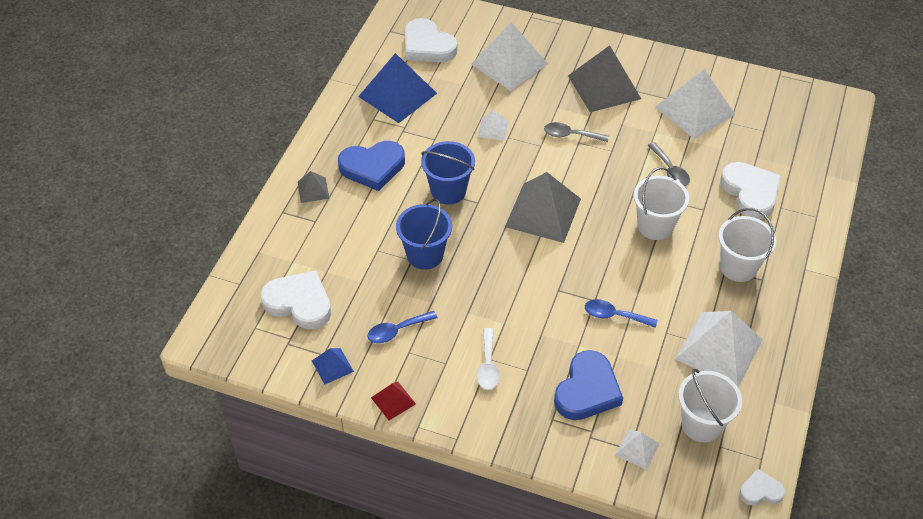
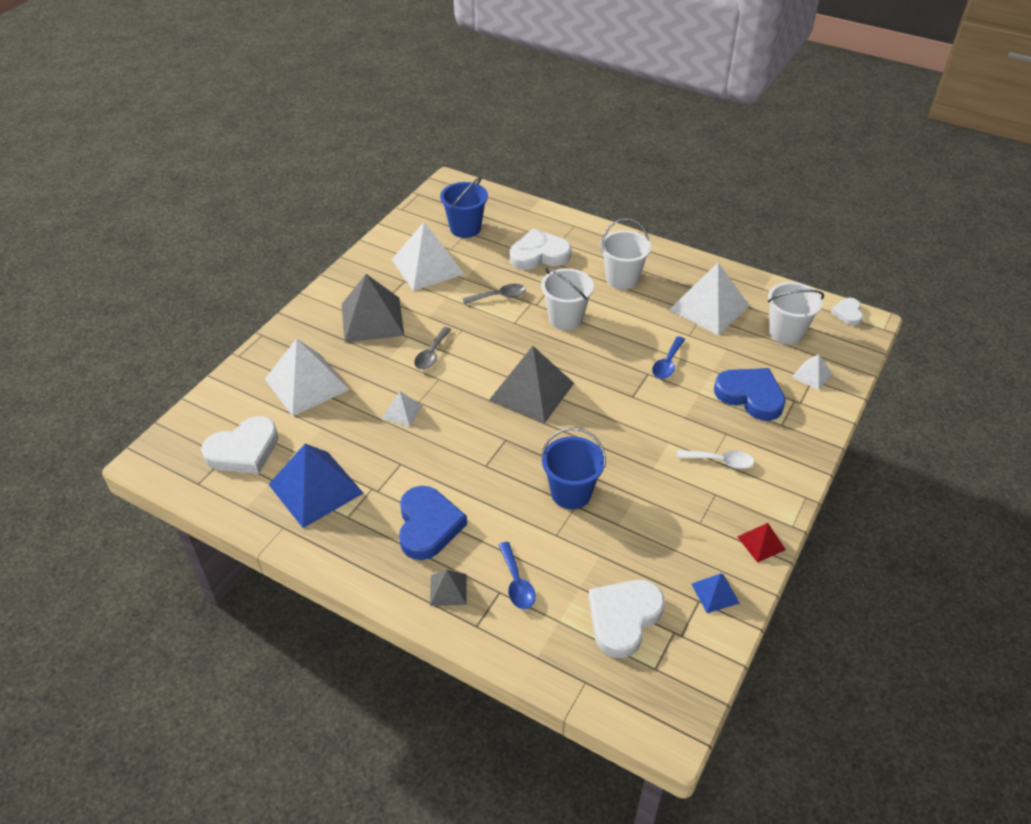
camera: 80 degrees left, 5 degrees down
blue spoon [367,311,438,343] -> blue spoon moved to [499,542,536,609]
blue bucket [421,141,475,204] -> blue bucket moved to [440,177,488,238]

